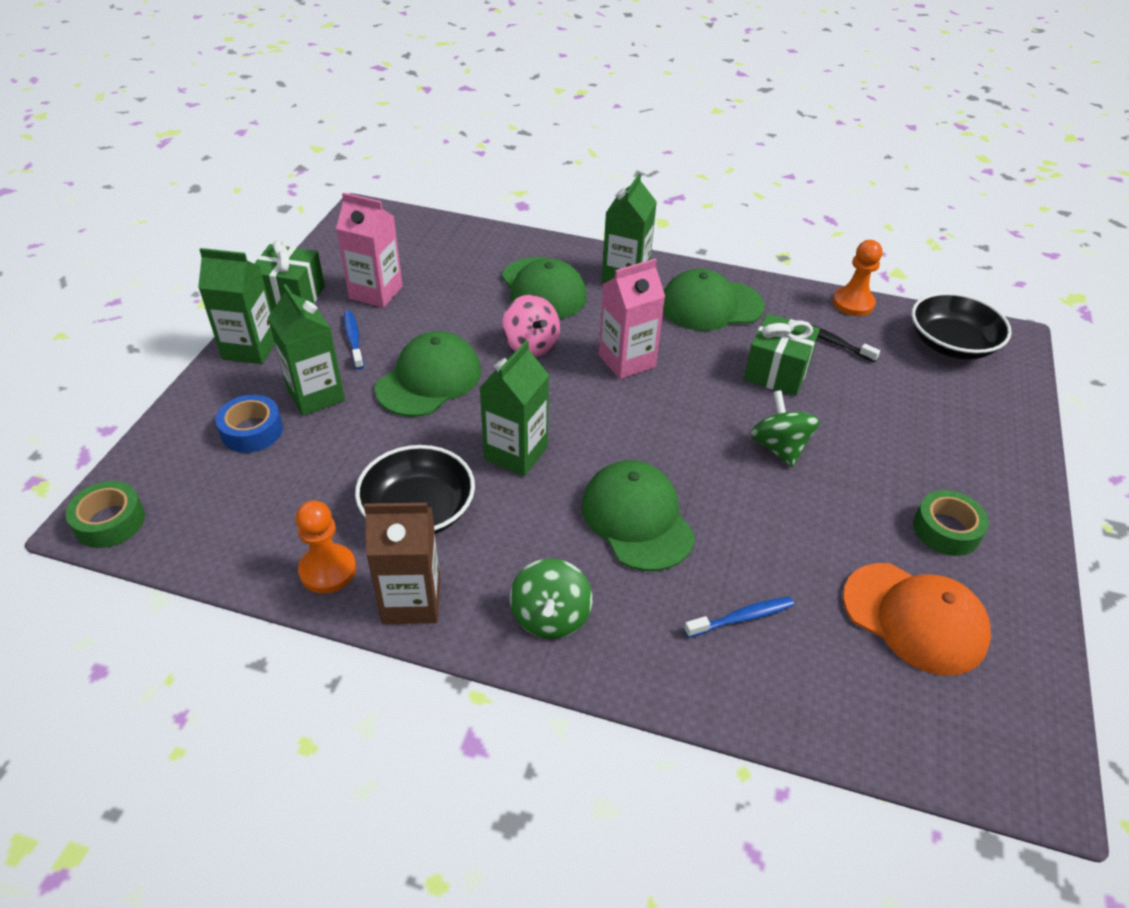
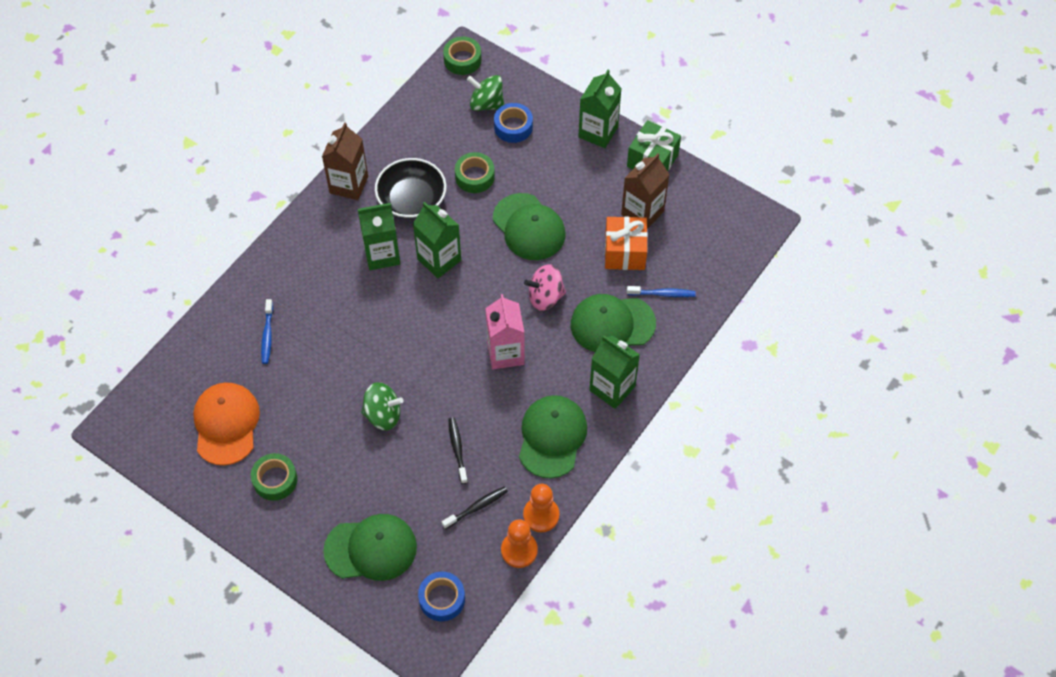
camera: 110 degrees right, 15 degrees up
green carton [268,284,345,416] -> green carton moved to [358,203,400,270]
orange pawn [296,500,356,593] -> orange pawn moved to [523,484,559,532]
pink carton [336,192,403,308] -> brown carton [621,153,670,229]
blue toothbrush [344,311,364,370] -> blue toothbrush moved to [627,286,696,297]
green spinning top [510,558,592,639] -> green spinning top moved to [467,75,504,111]
green cap [582,460,695,571] -> green cap moved to [323,514,417,581]
green gift [744,314,820,396] -> black toothbrush [448,417,468,484]
orange cap [843,563,991,676] -> orange cap turned 120 degrees clockwise [193,383,260,465]
black bowl [912,292,1012,360] -> blue tape [418,572,465,621]
none -> green tape [455,152,495,193]
none -> orange gift [605,216,648,270]

